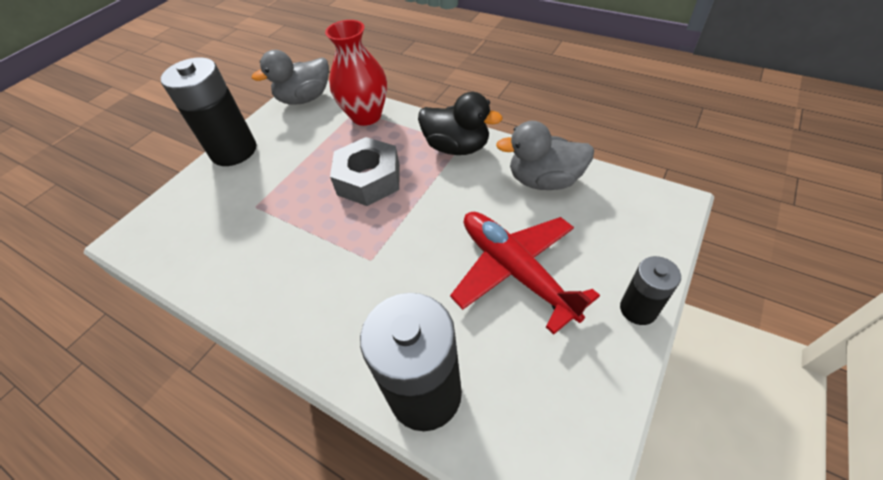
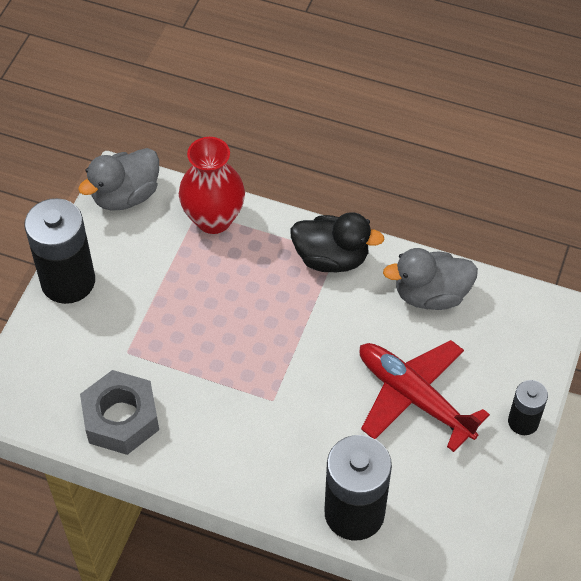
camera: 15 degrees left, 5 degrees up
grey nut [330,137,400,206] -> grey nut moved to [80,370,159,455]

